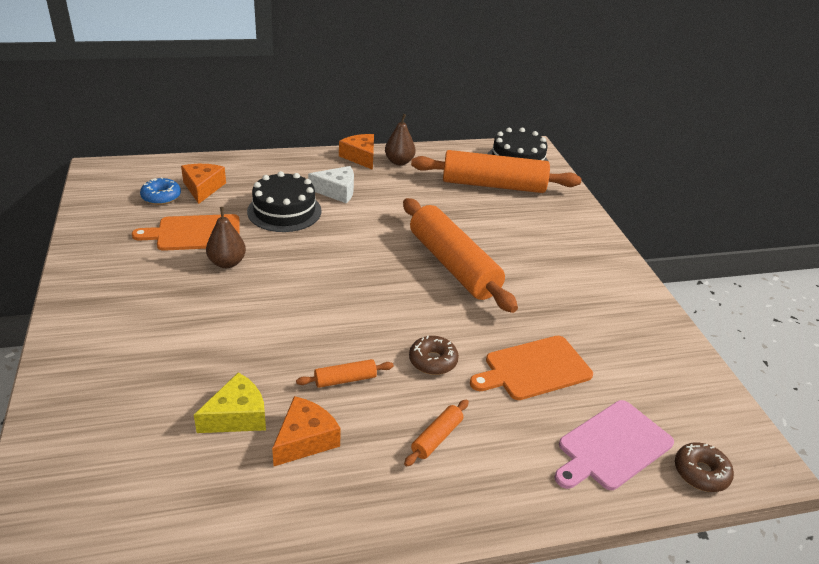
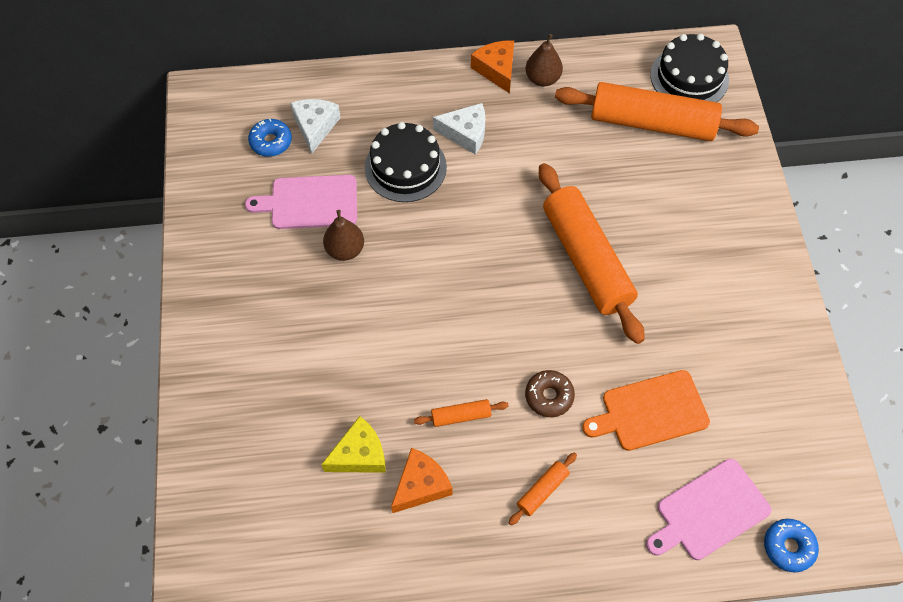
camera: 10 degrees right, 25 degrees up
orange cutting board [132,214,240,251] -> pink cutting board [245,175,357,229]
orange cheese [181,164,226,204] -> white cheese [290,99,341,154]
brown donut [675,442,734,492] -> blue donut [764,519,819,573]

